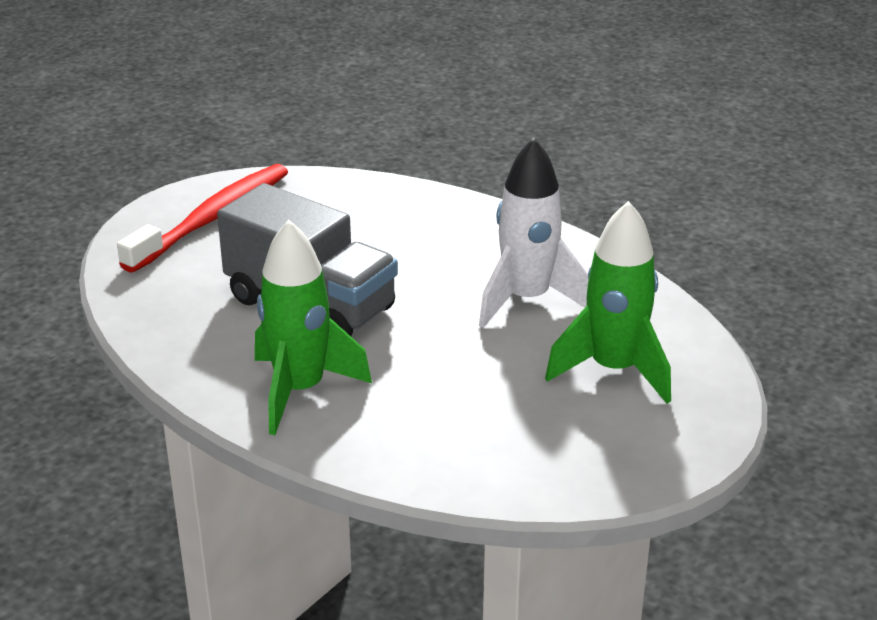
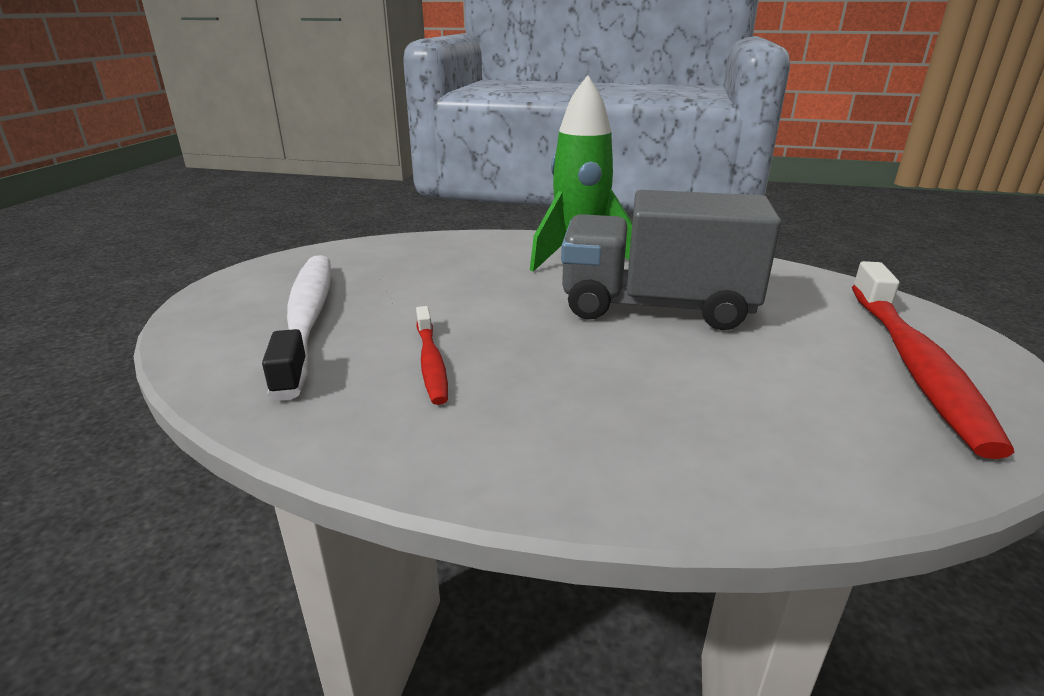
camera: 155 degrees right, 5 degrees down
white rocket [479,138,589,328] -> red toothbrush [416,306,448,405]
green rocket [545,201,671,404] -> white toothbrush [262,255,331,401]

